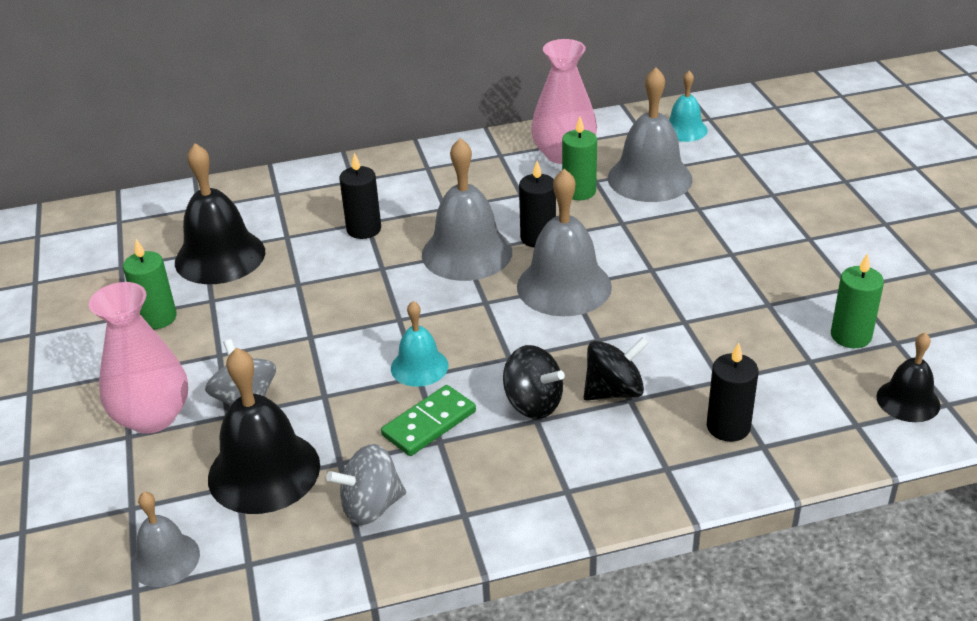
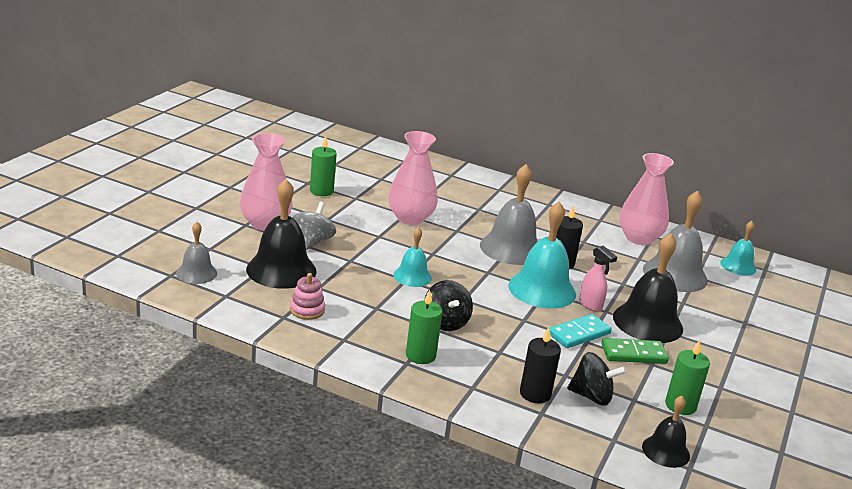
camera: 35 degrees right, 10 degrees down
black bell [175,143,265,284] -> black bell moved to [613,233,683,343]
grey spinning top [326,444,406,525] -> pink stacking toy [290,273,325,320]
black candle [339,153,381,239] -> none
green domino [381,385,476,456] -> green domino moved to [601,338,669,364]
grey bell [517,169,612,316] -> turquoise bell [508,201,576,309]
green candle [562,117,597,200] -> green candle moved to [406,289,442,364]
black spinning top [584,337,649,401] -> black spinning top moved to [567,352,627,406]
none -> pink vase [388,131,438,225]
none -> turquoise domino [549,314,612,348]
none -> pink spray bottle [579,246,617,312]

